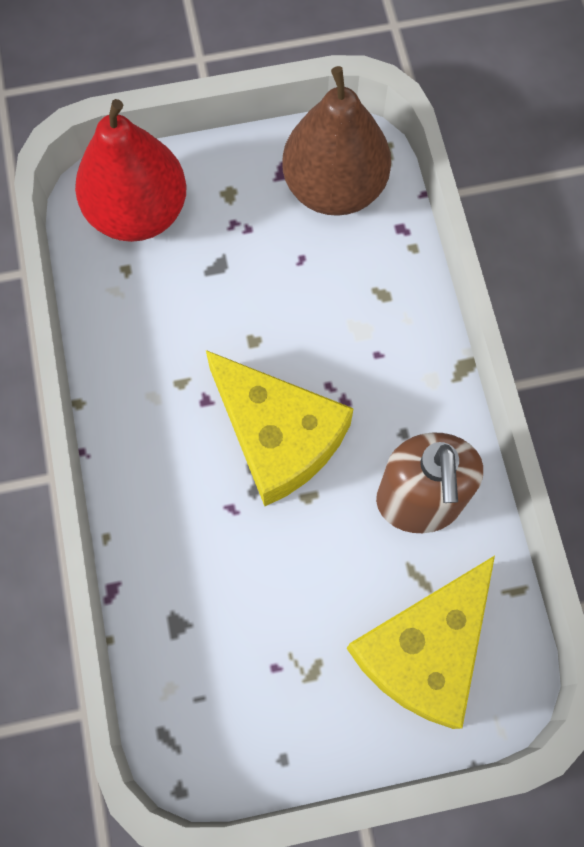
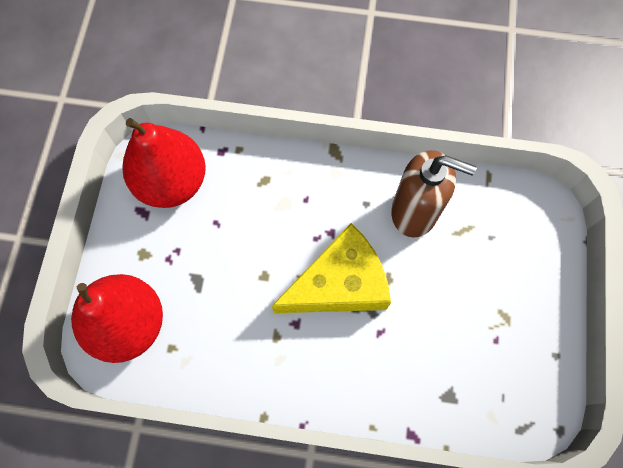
camera: 70 degrees left, 0 degrees up
brown pear [282,66,391,216] -> red pear [123,118,206,208]
yellow cheese [347,556,495,729] -> none

